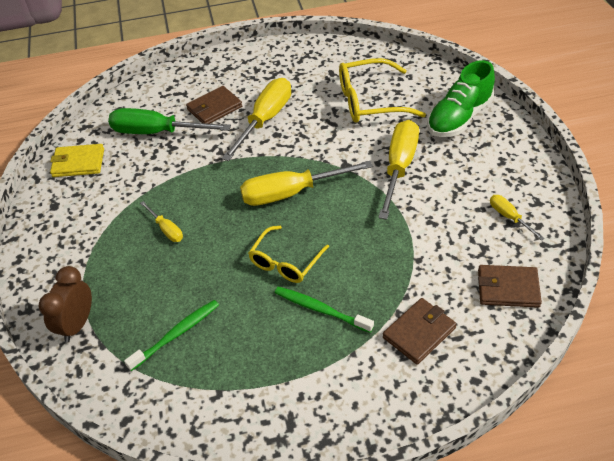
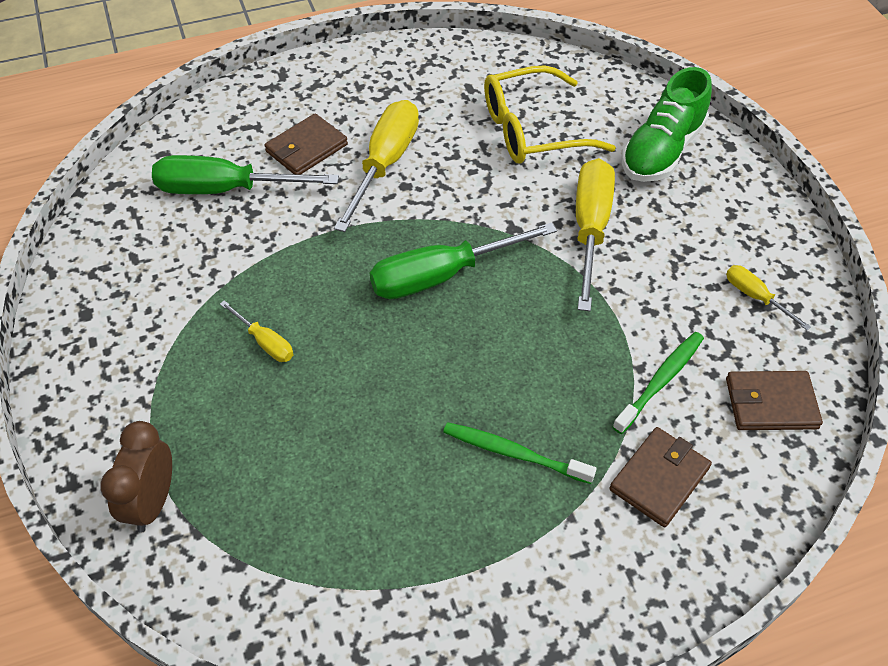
camera: 10 degrees left, 5 degrees up
yellow wallet [50,144,104,177] -> none
green toothbrush [124,300,219,371] -> green toothbrush moved to [613,332,704,434]
yellow screwdriver [240,161,373,206] -> green screwdriver [370,222,557,299]
yellow glasses [248,226,329,283] -> none

